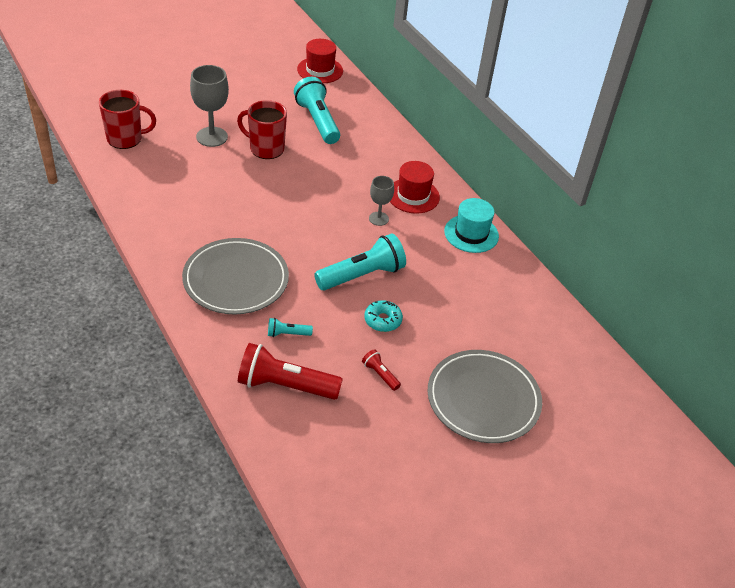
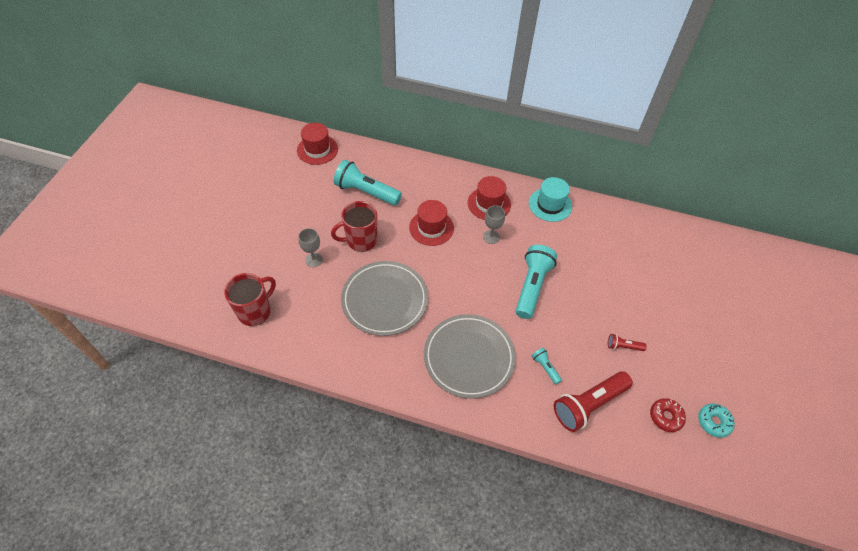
camera: 40 degrees left, 10 degrees up
grey goblet [190,65,229,147] -> grey goblet [298,228,323,267], size x0.60
turquoise flashlight [268,318,313,337] -> turquoise flashlight turned 105 degrees clockwise [532,348,562,384]
turquoise donut [364,300,403,332] -> turquoise donut moved to [698,404,735,438]
grey plate [428,350,542,443] -> grey plate moved to [341,261,428,336]
none -> red hat [409,200,454,246]
none -> red donut [650,398,686,432]

